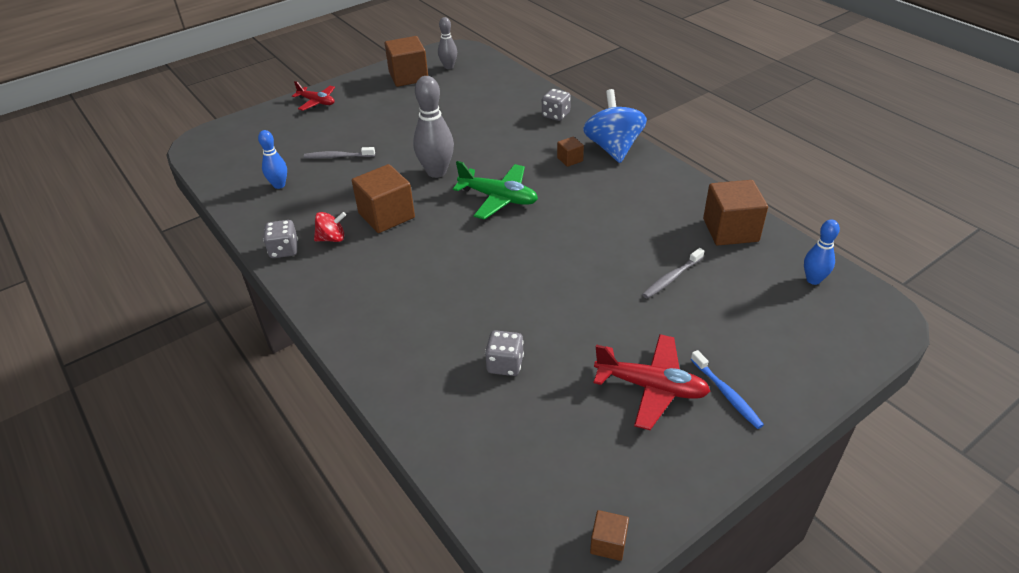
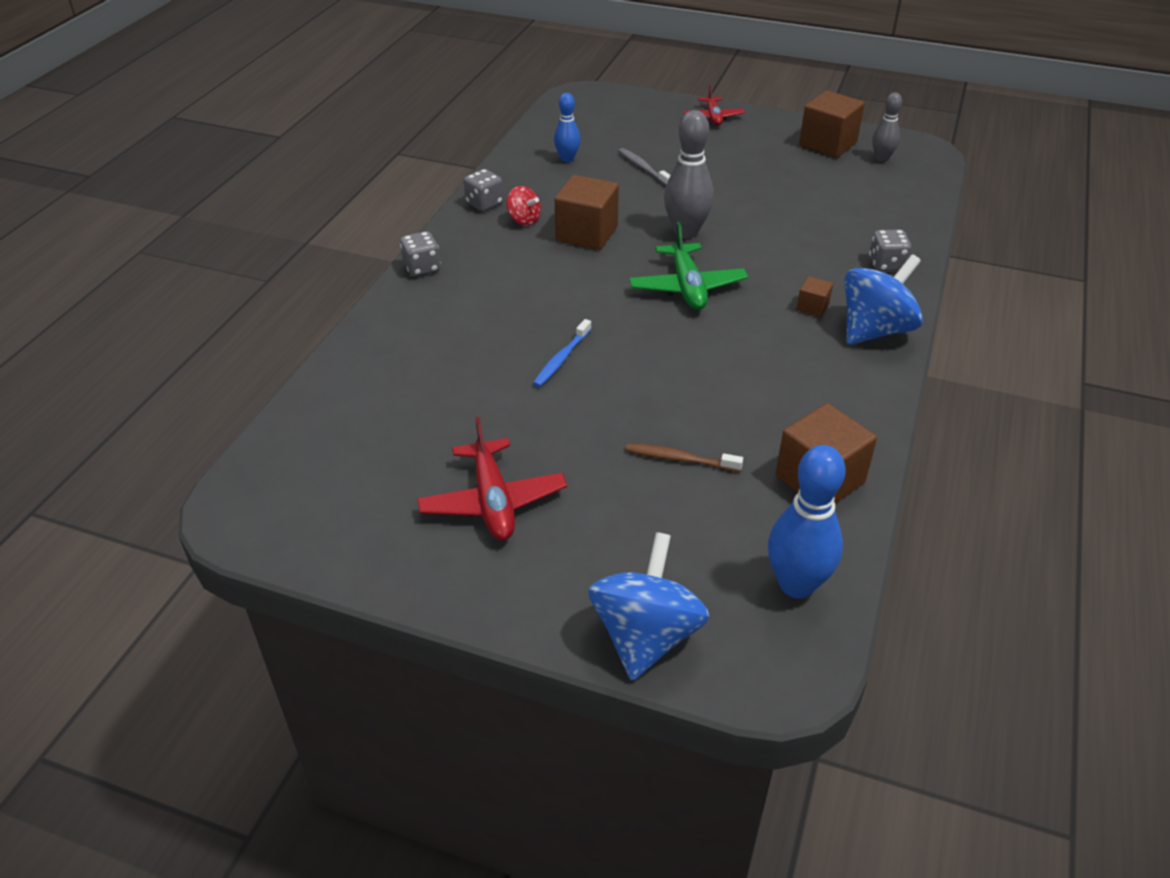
camera: 55 degrees right, 0 degrees up
grey dice [485,330,524,376] -> grey dice moved to [400,231,441,277]
brown cube [590,510,629,561] -> none
grey toothbrush [642,248,704,299] -> brown toothbrush [626,443,743,472]
blue toothbrush [691,350,764,429] -> blue toothbrush moved to [533,319,591,387]
blue bowling pin [804,220,840,285] -> blue bowling pin [768,445,845,598], size x1.68
none -> blue spinning top [588,532,709,681]

